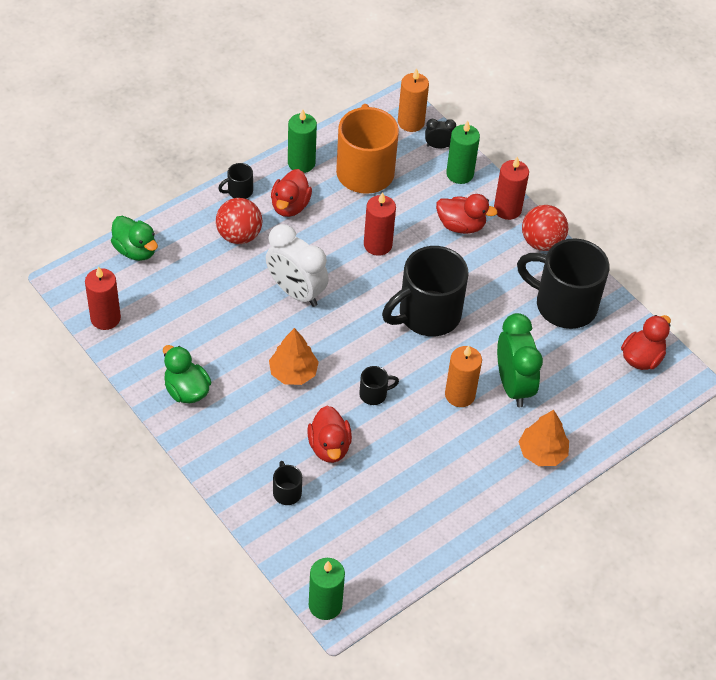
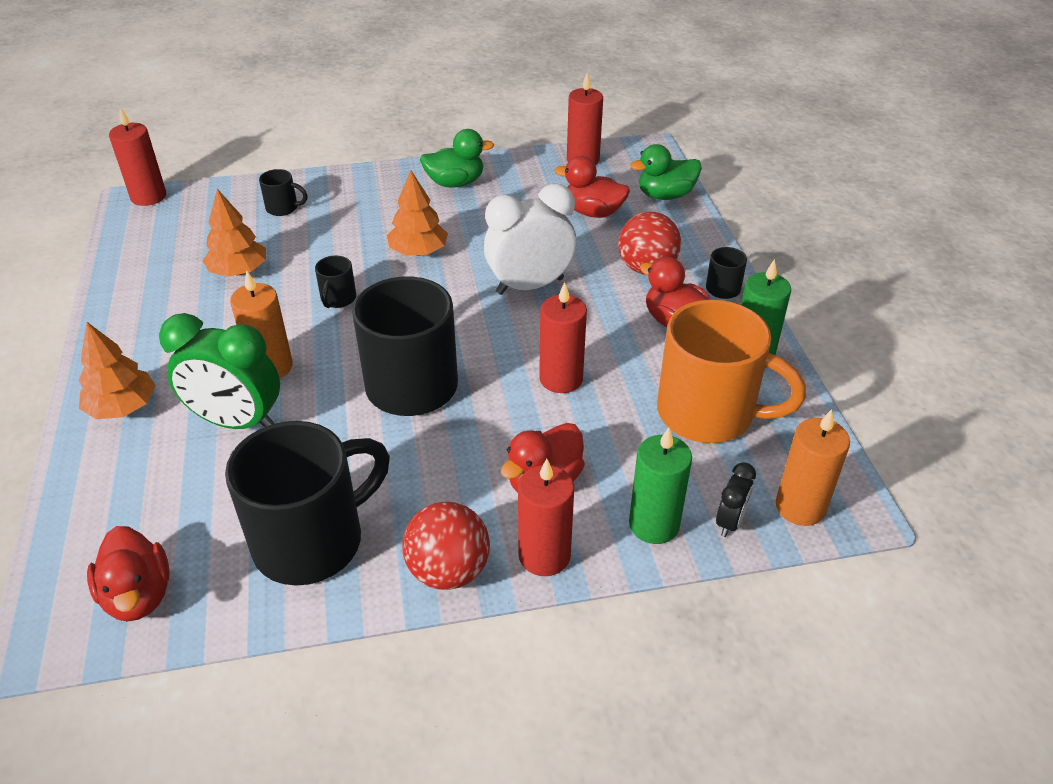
camera: 120 degrees right, 10 degrees down
red duck [307,406,352,463] -> red duck moved to [554,156,630,218]
green candle [309,558,345,620] -> red candle [109,108,166,206]
none -> orange tree [203,189,266,277]

